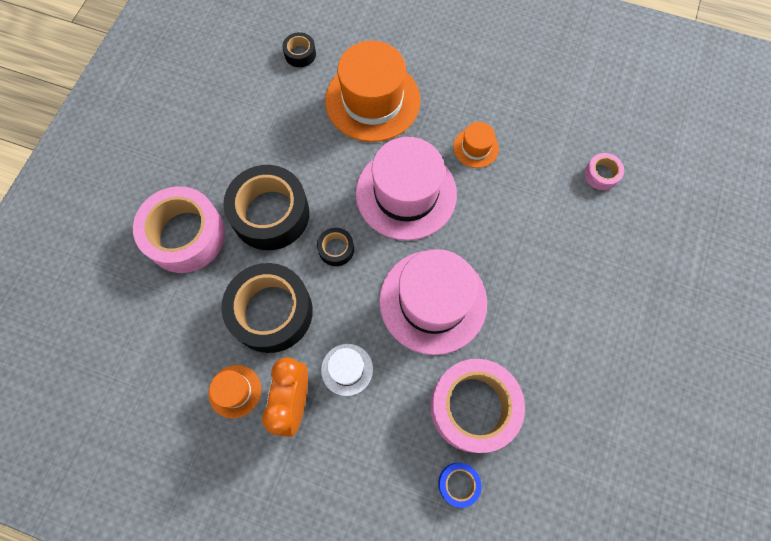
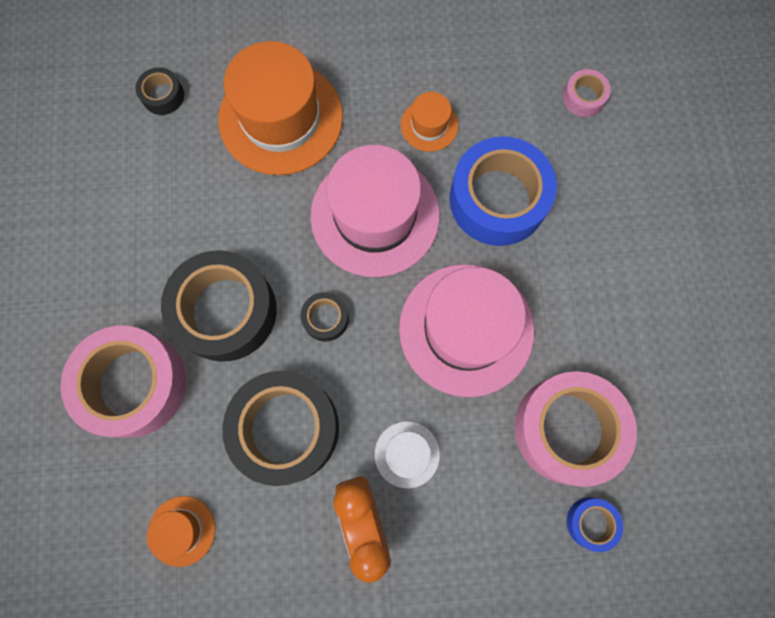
camera: 25 degrees left, 5 degrees up
orange hat [208,365,261,418] -> orange hat moved to [147,496,215,567]
none -> blue tape [450,136,557,246]

